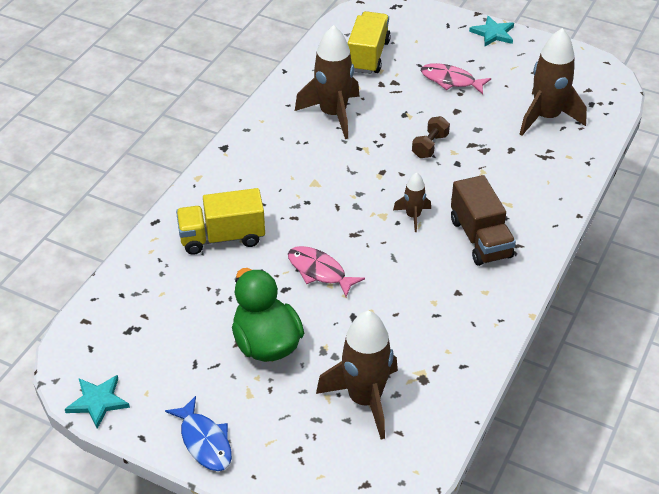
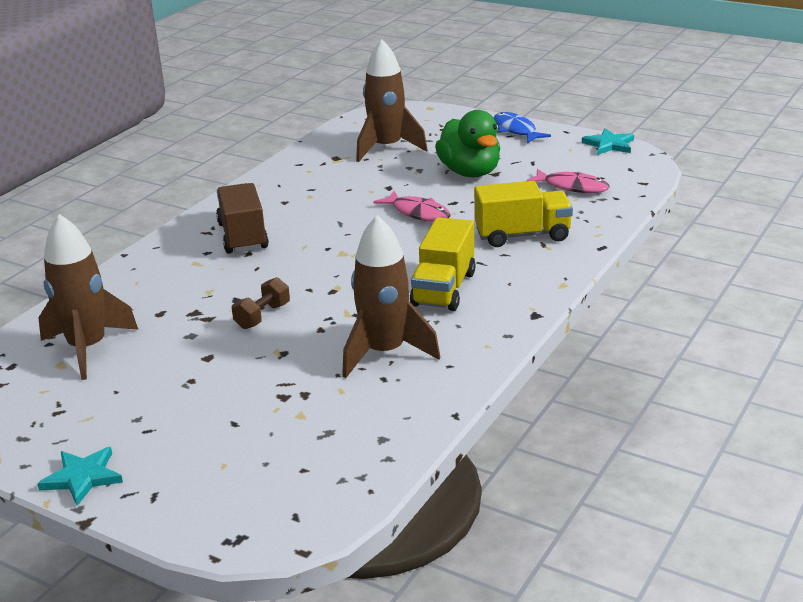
camera: 175 degrees left, 15 degrees down
yellow truck [348,11,391,74] -> yellow truck moved to [410,217,476,311]
brown rocket [393,172,431,232] -> none
pink fish [421,63,491,94] -> pink fish moved to [526,169,610,193]

